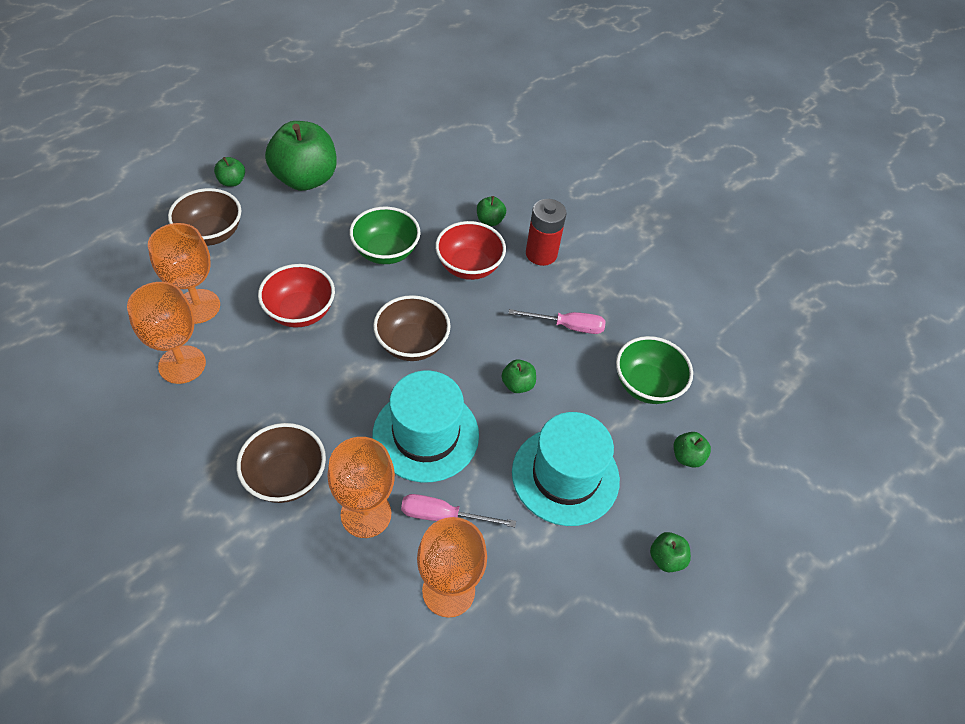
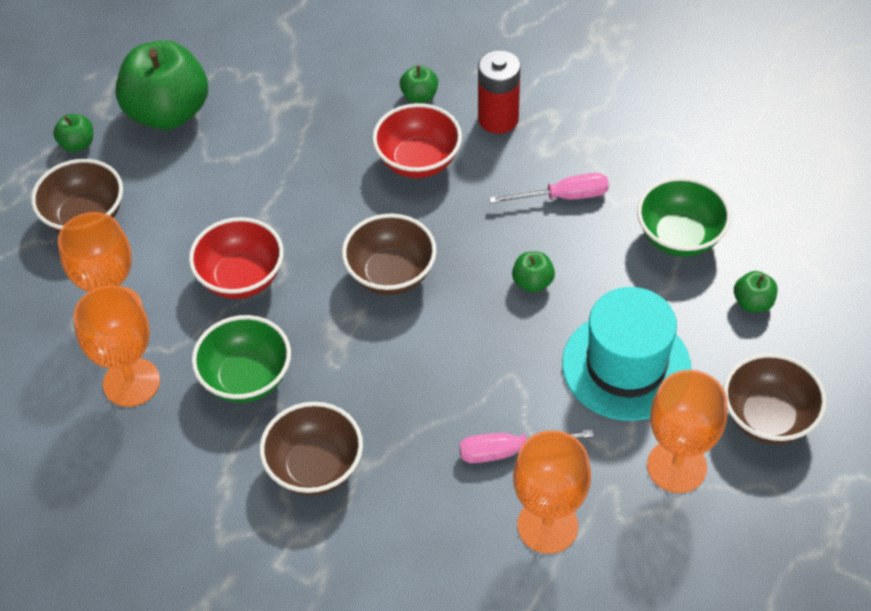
camera: 10 degrees left, 0 degrees up
orange goblet [327,437,395,538] -> orange goblet moved to [647,370,727,493]
green bowl [349,207,420,264] -> green bowl moved to [192,315,291,403]
turquoise hat [373,371,479,483] -> none
green apple [650,532,691,572] -> brown bowl [723,353,827,444]

